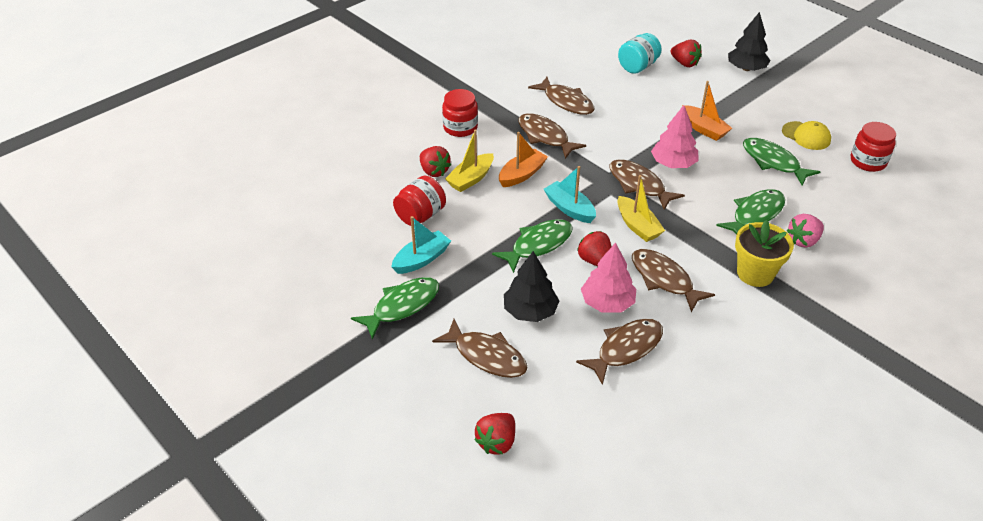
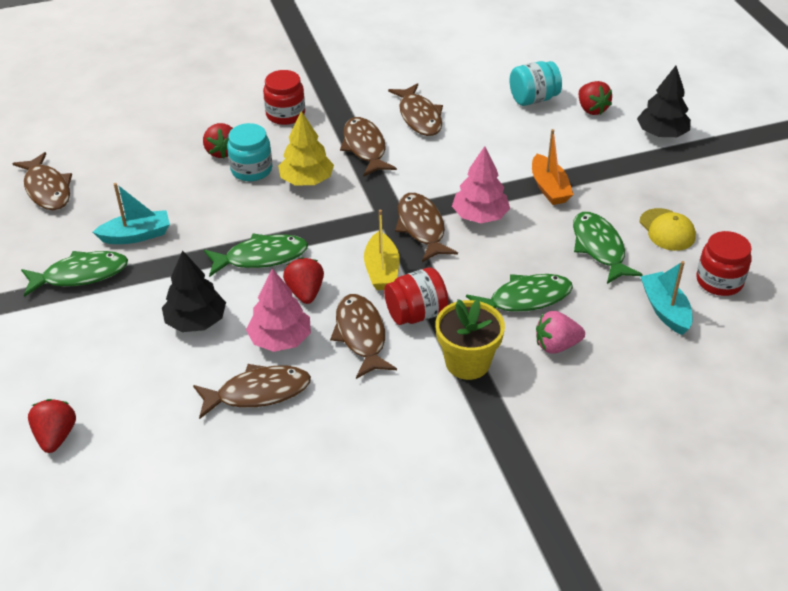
camera: 25 degrees right, 0 degrees up
red jar [393,176,446,226] -> red jar moved to [384,267,449,325]
brown fish [432,319,528,378] -> brown fish moved to [12,152,72,210]
yellow boat [445,130,494,192] -> turquoise jar [227,123,272,181]
red strawberry [474,413,515,455] -> red strawberry turned 120 degrees clockwise [28,399,76,453]
orange boat [499,132,548,187] -> yellow tree [278,111,334,185]
turquoise boat [544,166,596,223] -> turquoise boat moved to [640,261,693,335]

